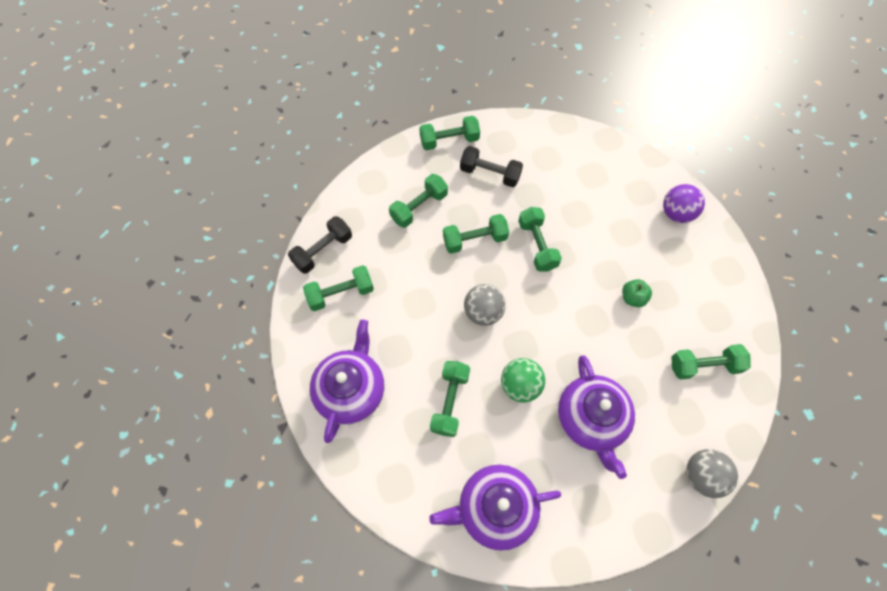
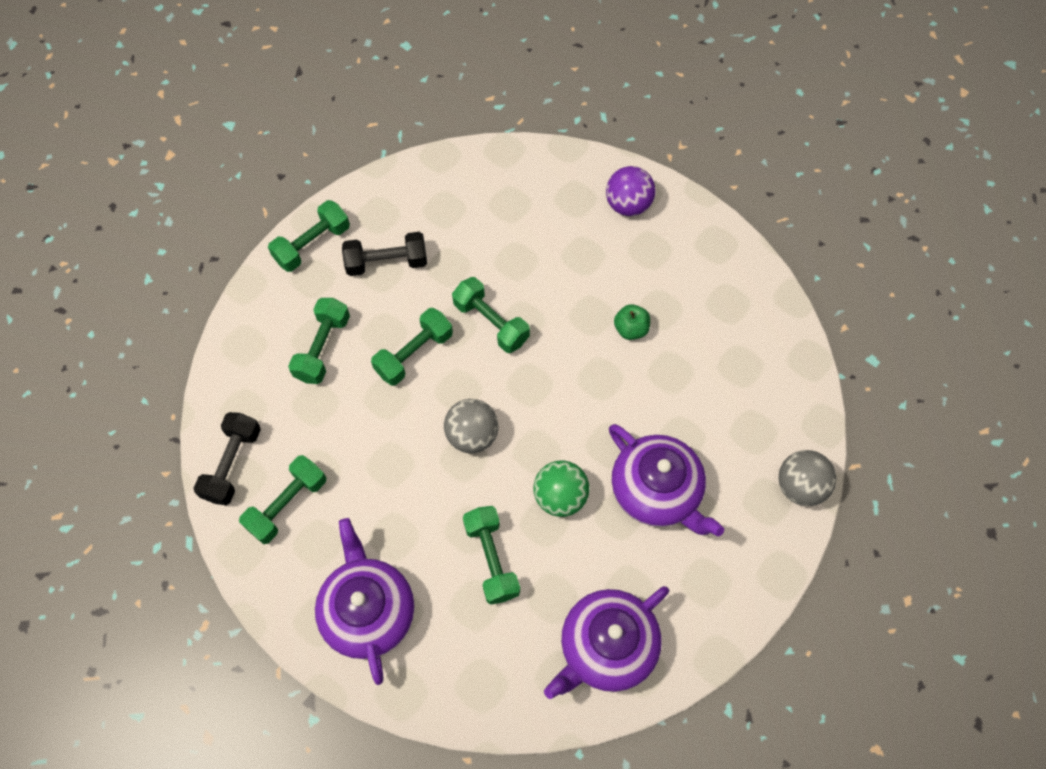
camera: 30 degrees left, 0 degrees up
green dumbbell [672,344,751,380] -> none

